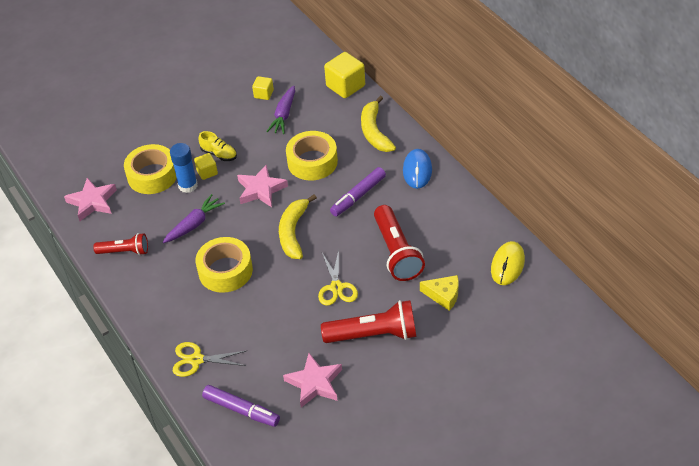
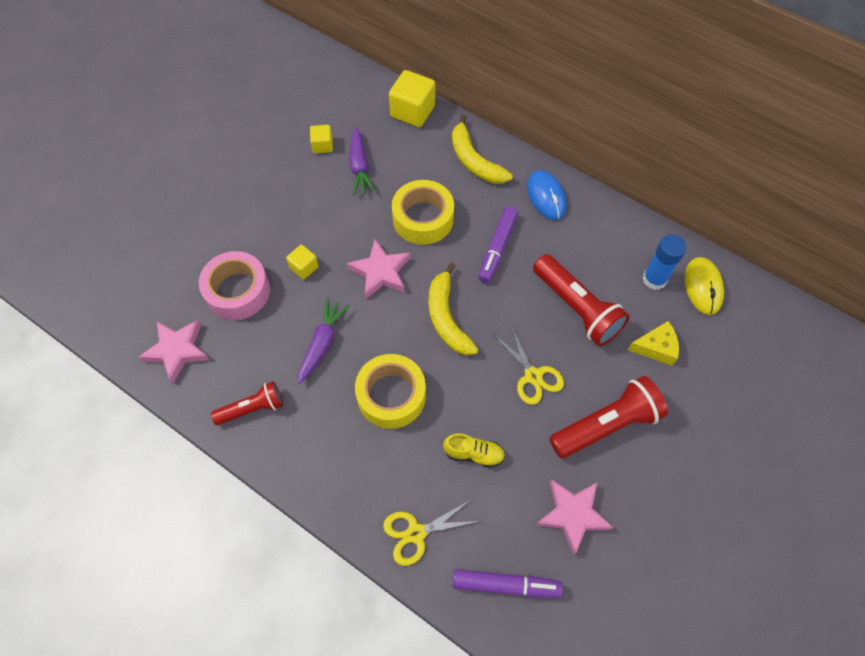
camera: 25 degrees left, 15 degrees up
yellow tape [124,144,177,194] -> pink tape [199,251,270,320]
blue glue stick [170,143,198,193] -> blue glue stick moved to [643,234,687,290]
yellow shoe [199,131,237,161] -> yellow shoe moved to [443,433,505,468]

